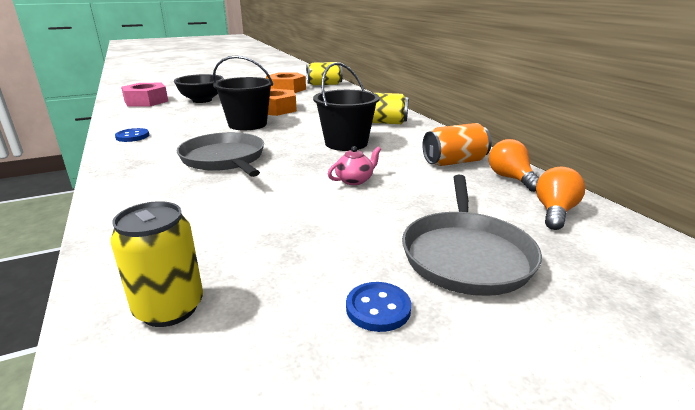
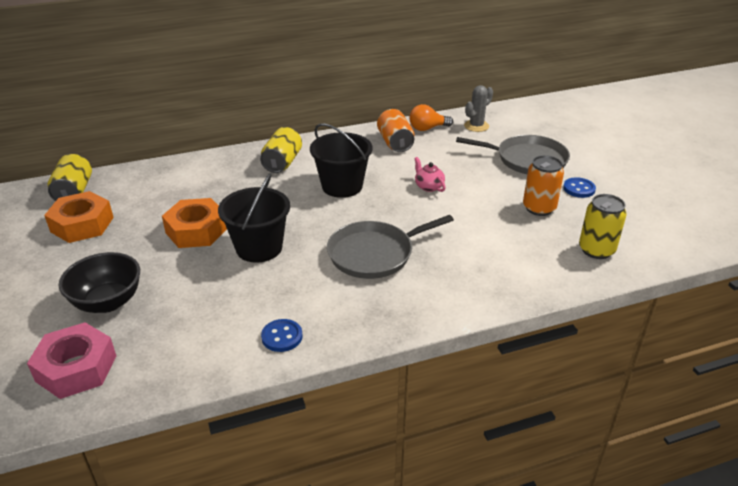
camera: 85 degrees left, 10 degrees up
orange light bulb [536,167,585,230] -> grey cactus [464,85,493,132]
none -> orange can [523,155,564,216]

